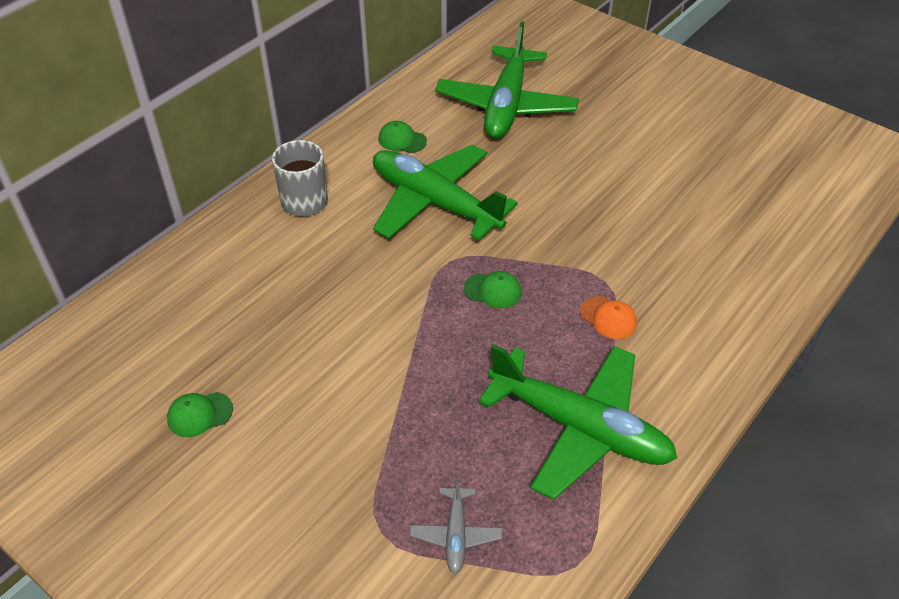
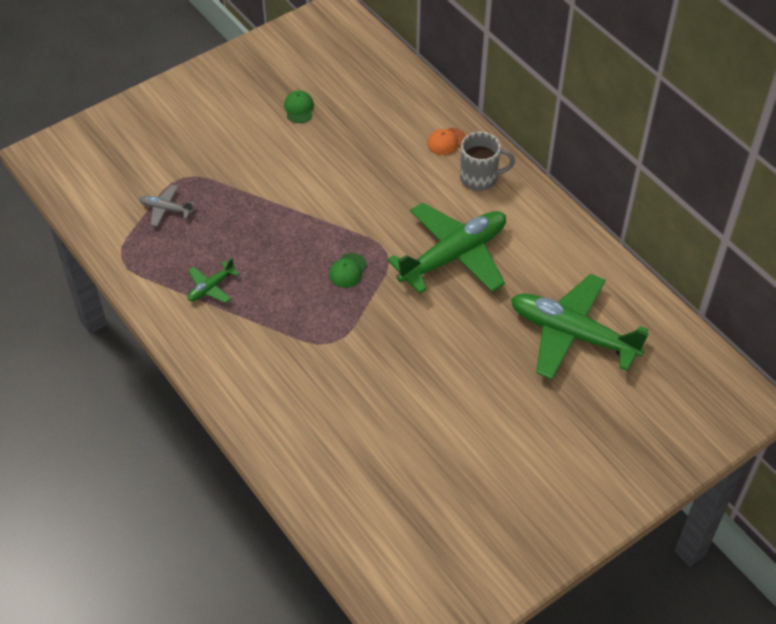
camera: 105 degrees right, 5 degrees up
green cap [378,121,427,153] -> none
green plane [479,344,677,500] -> green plane [188,258,239,303], size x0.43
orange cap [580,296,637,339] -> orange cap moved to [427,128,466,155]

